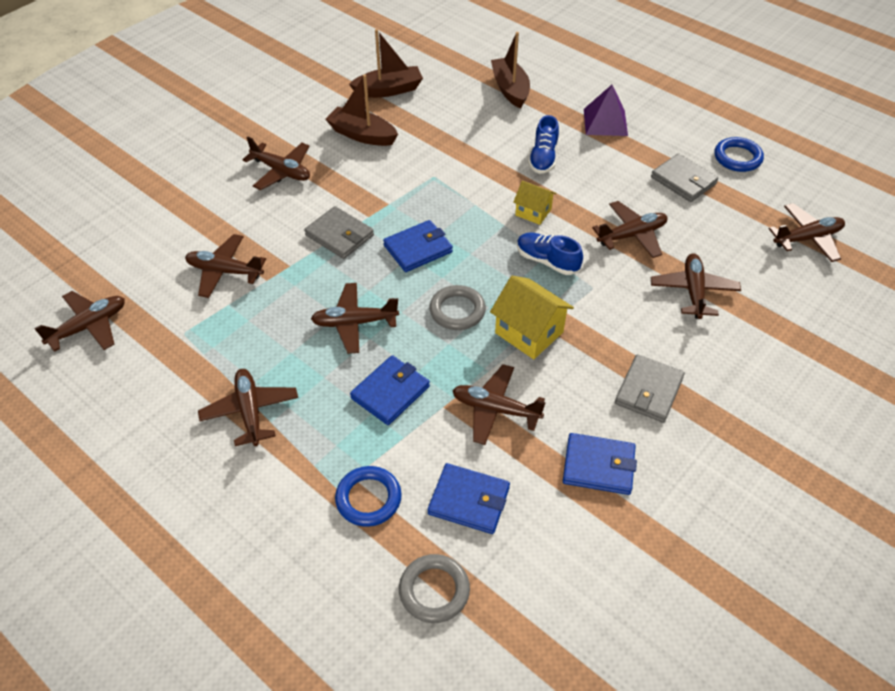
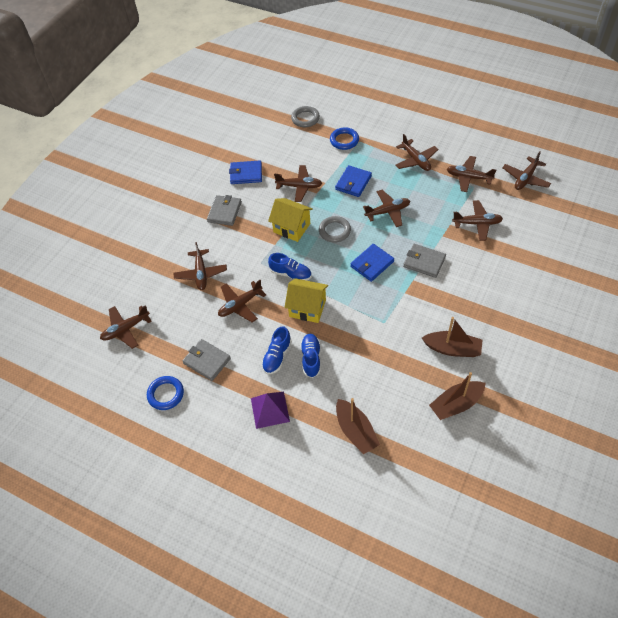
camera: 170 degrees right, 5 degrees up
brown plane [242,136,310,190] -> brown plane moved to [447,156,496,192]
blue wallet [428,463,510,534] -> none
yellow house [513,181,556,225] -> yellow house [285,278,328,323], size x1.61
none -> blue shoe [262,326,292,374]

